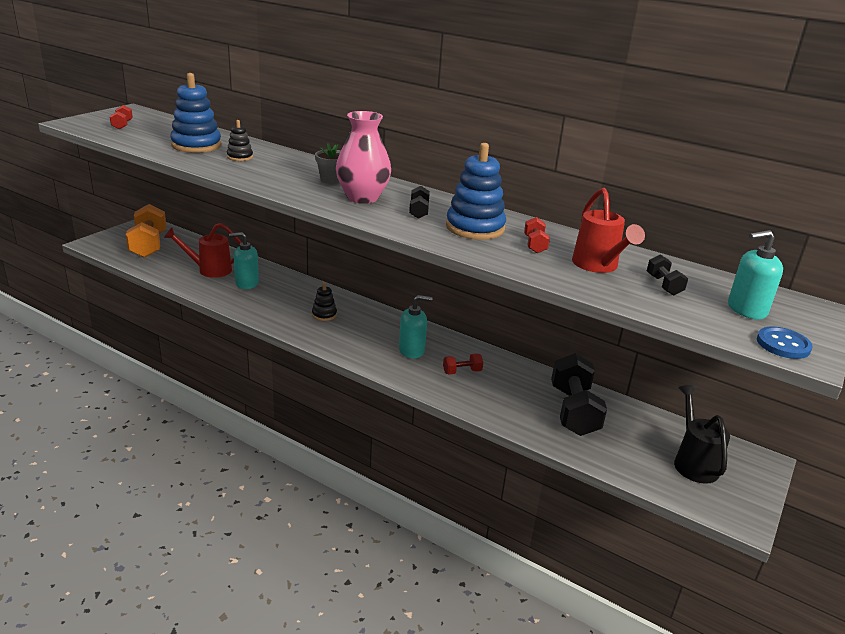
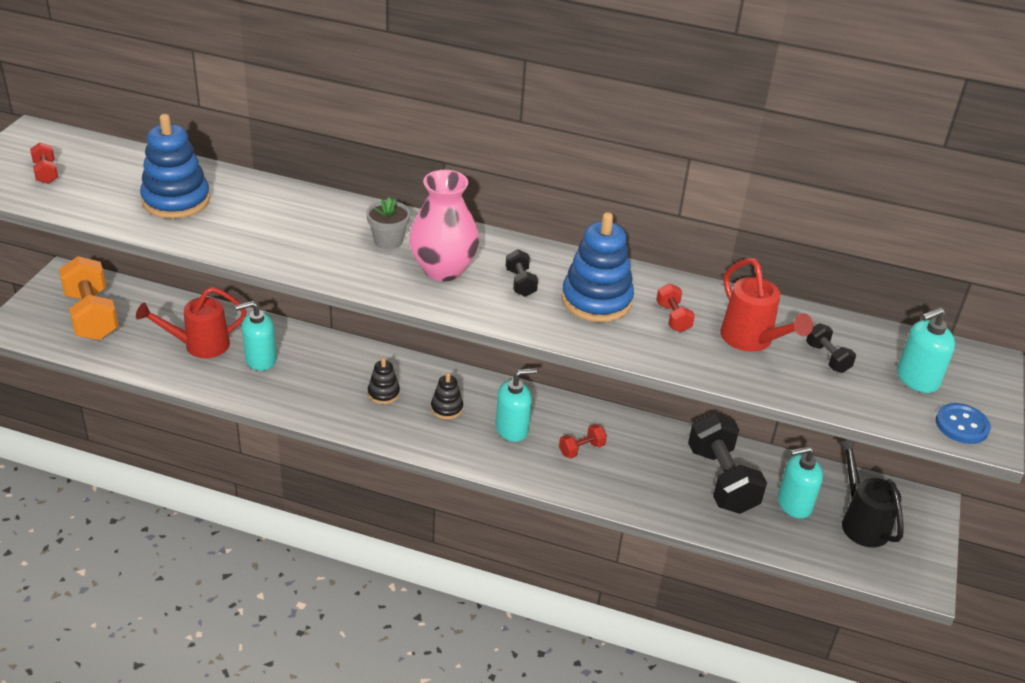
camera: 15 degrees left, 10 degrees up
black stacking toy [227,120,253,161] -> black stacking toy moved to [431,373,463,419]
none -> turquoise soap dispenser [778,446,823,519]

